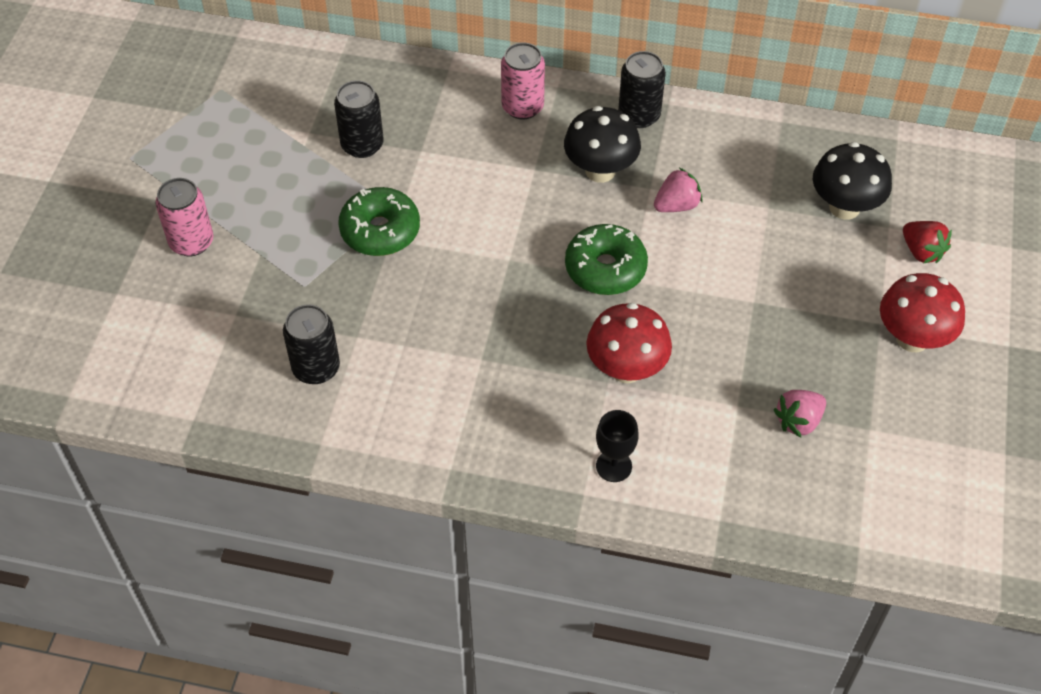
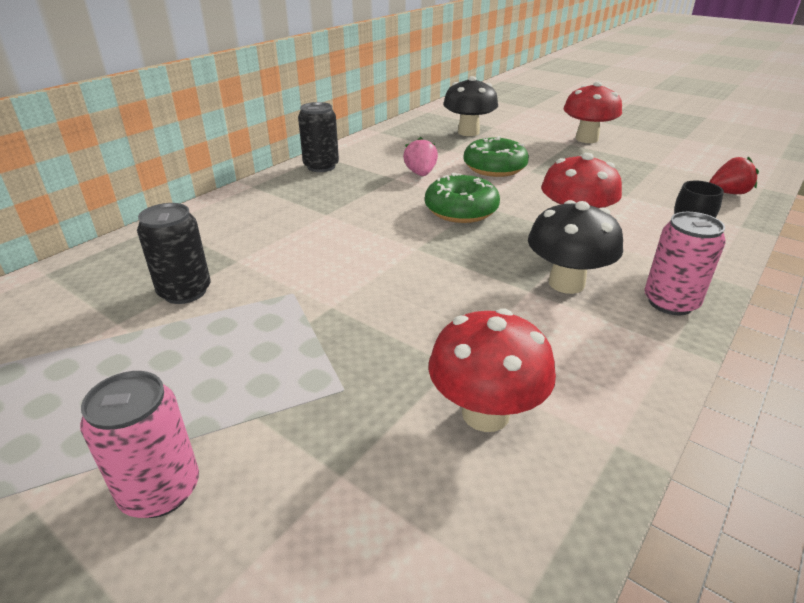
camera: 65 degrees left, 20 degrees down
black can [283,304,340,384] -> red mushroom [428,308,556,432]
green donut [338,187,420,256] -> green donut moved to [463,136,529,177]
pink can [501,42,545,120] -> pink can moved to [644,212,726,315]
black mushroom [564,106,641,183] -> black mushroom moved to [528,200,623,294]
pink strawberry [774,390,826,437] -> none
red strawberry [903,221,952,264] -> red strawberry moved to [710,156,759,194]

